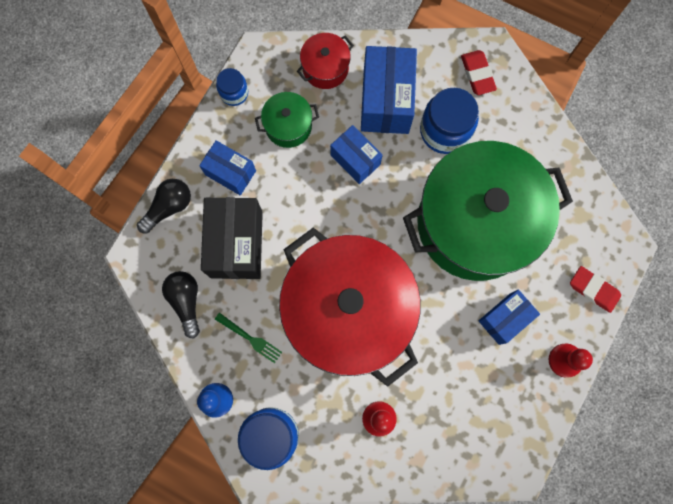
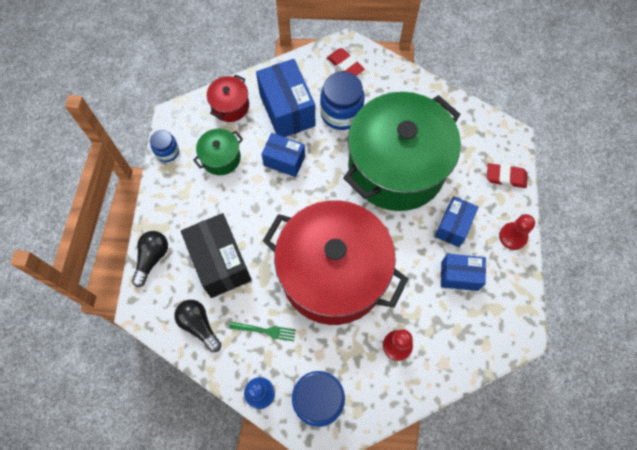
camera: 25 degrees left, 10 degrees down
blue box [199,140,256,195] -> blue box moved to [441,254,486,291]

